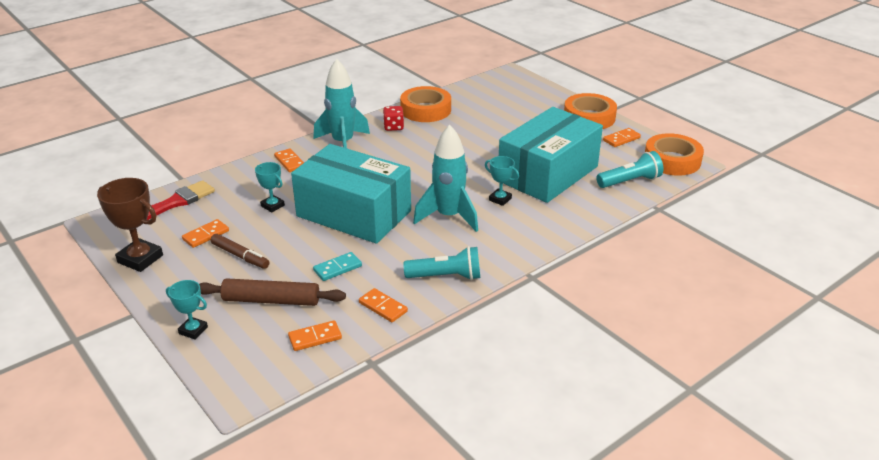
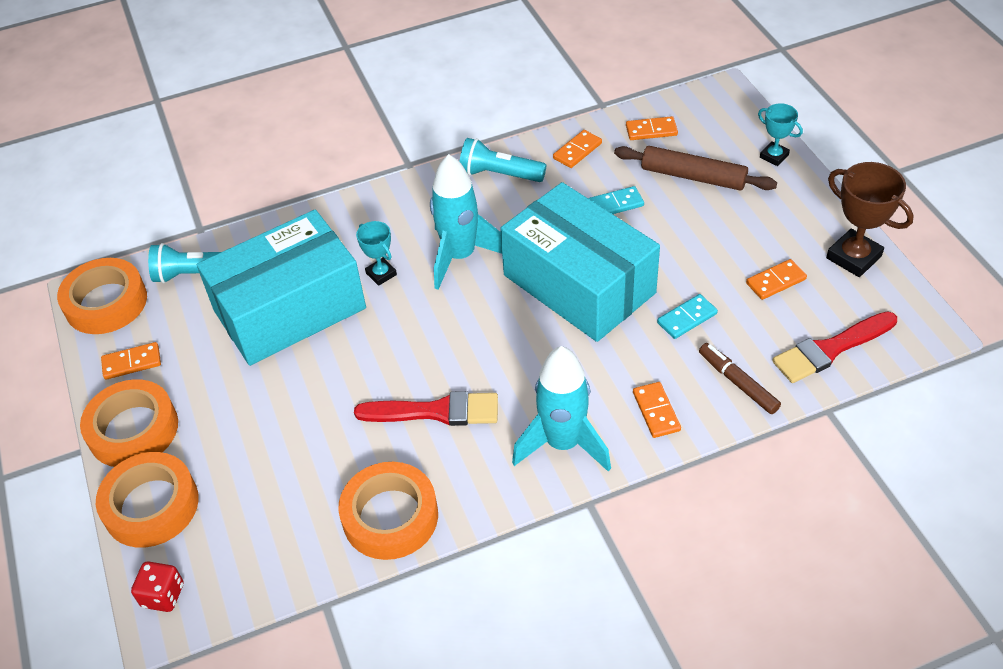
camera: 160 degrees left, 15 degrees up
brown marker [211,234,269,269] -> brown marker moved to [699,343,781,414]
turquoise trophy [255,162,285,212] -> turquoise domino [657,294,718,339]
orange domino [359,288,408,322] -> orange domino turned 75 degrees clockwise [553,130,602,168]
red dice [383,106,404,131] -> red dice moved to [131,561,184,612]
none -> orange tape [96,452,199,548]
none -> red brush [354,391,498,426]

